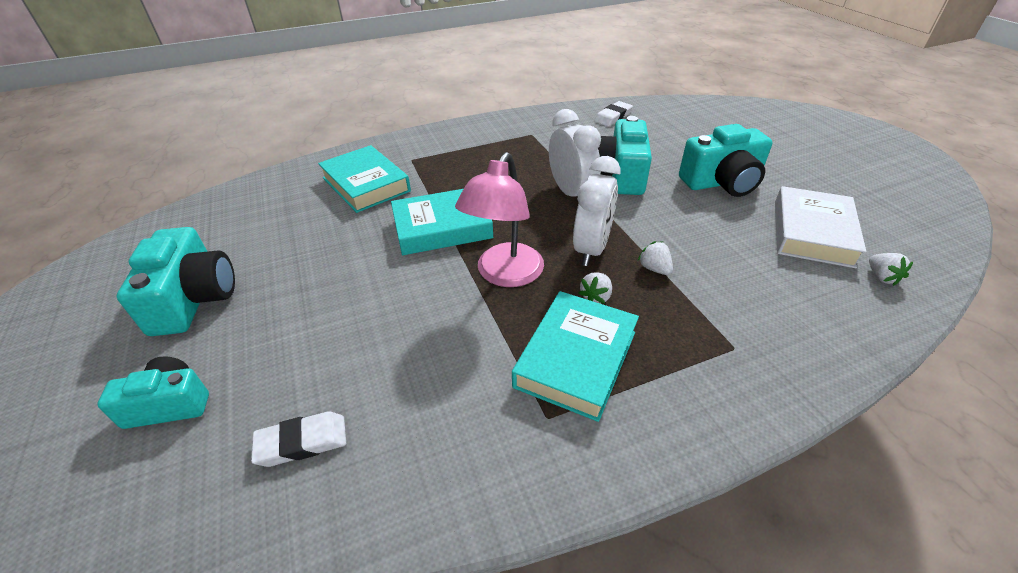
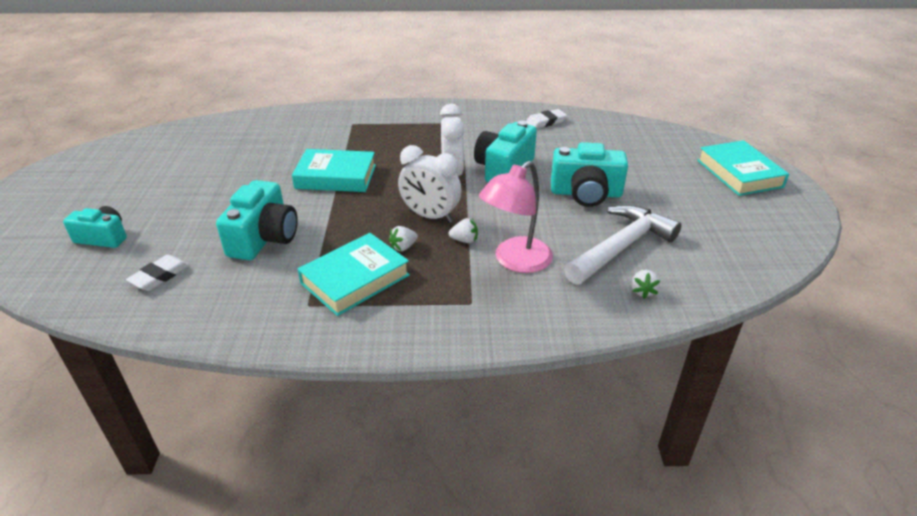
camera: 20 degrees right, 5 degrees down
turquoise camera [117,227,235,336] -> turquoise camera moved to [216,180,298,260]
white eraser [251,411,346,467] -> white eraser turned 60 degrees counterclockwise [126,255,189,291]
turquoise book [318,145,411,213] -> turquoise book moved to [697,140,789,196]
pink lamp [455,152,544,287] -> pink lamp moved to [479,161,553,273]
white clock [573,156,620,266] -> white clock turned 75 degrees clockwise [398,145,461,222]
white strawberry [638,241,673,275] -> white strawberry turned 105 degrees clockwise [448,218,478,243]
white book [775,186,866,268] -> white hammer [564,205,682,285]

